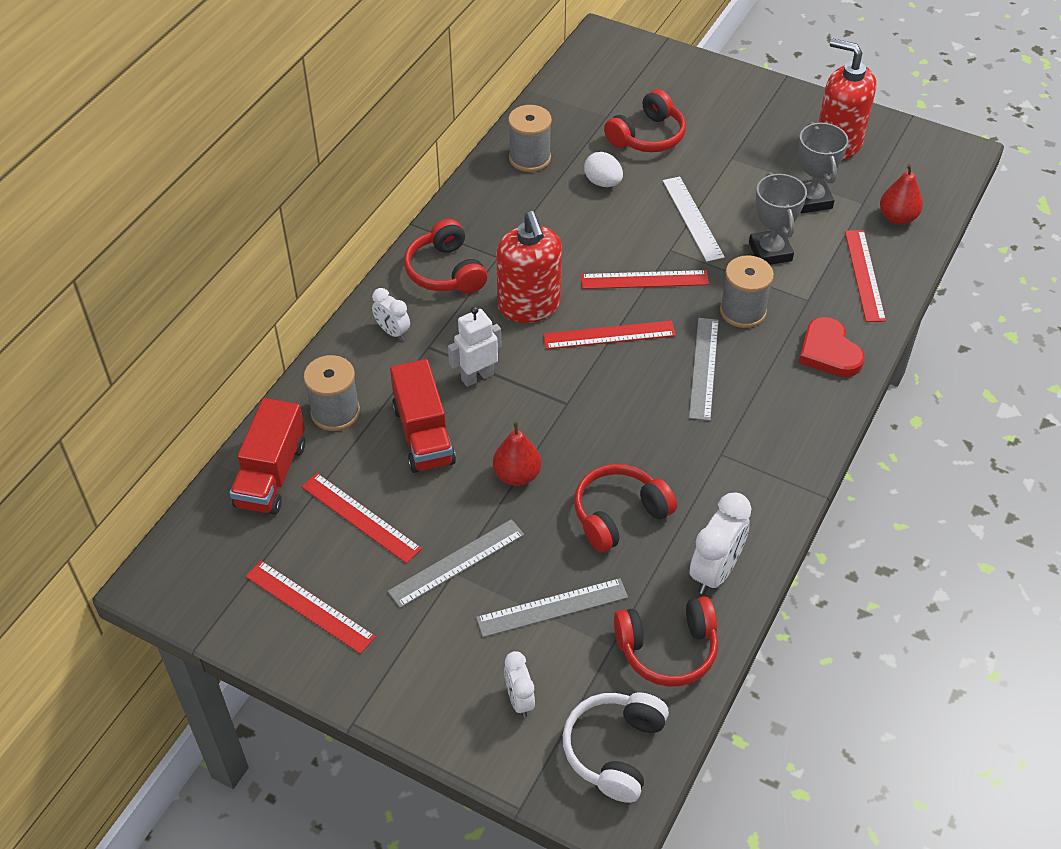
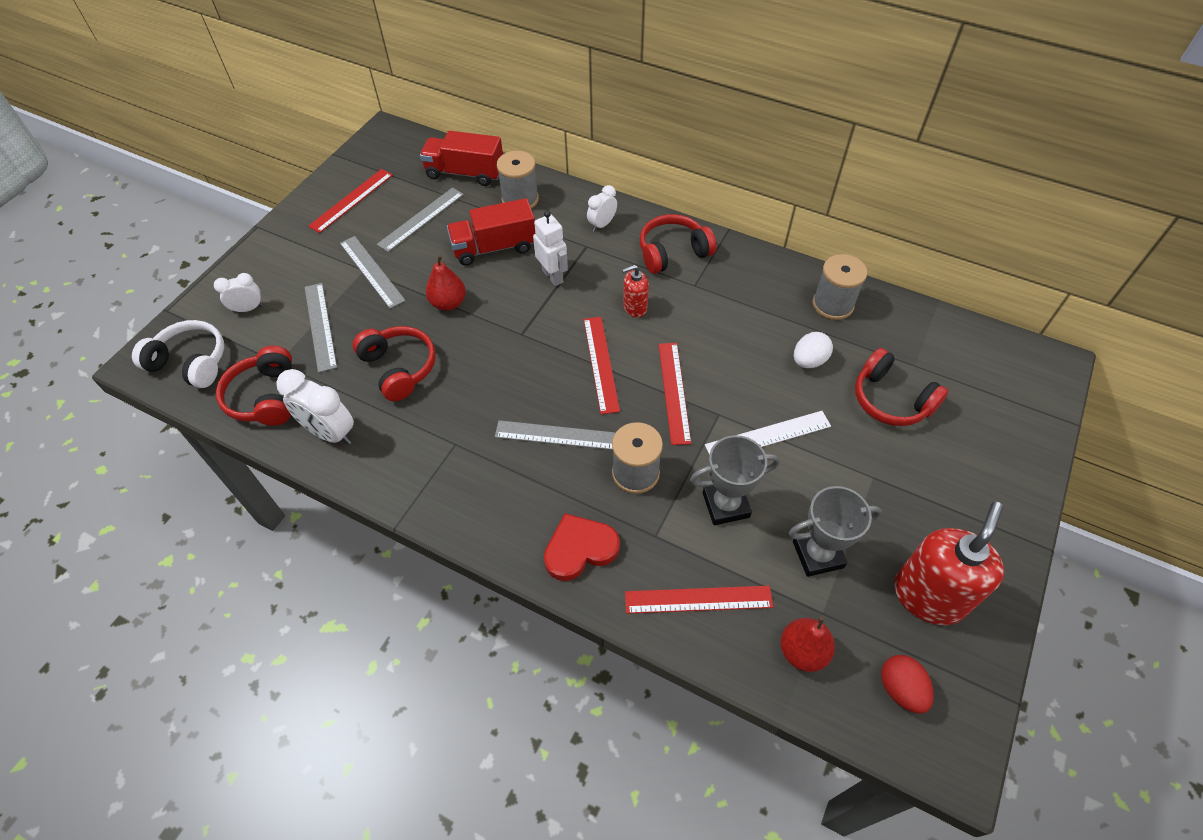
camera: 90 degrees right, 5 degrees up
red ruler [301,473,422,564] -> grey ruler [377,187,464,252]
red soap dispenser [496,211,562,323] -> red soap dispenser [622,265,649,317], size x0.51
none -> red egg [881,655,934,714]

